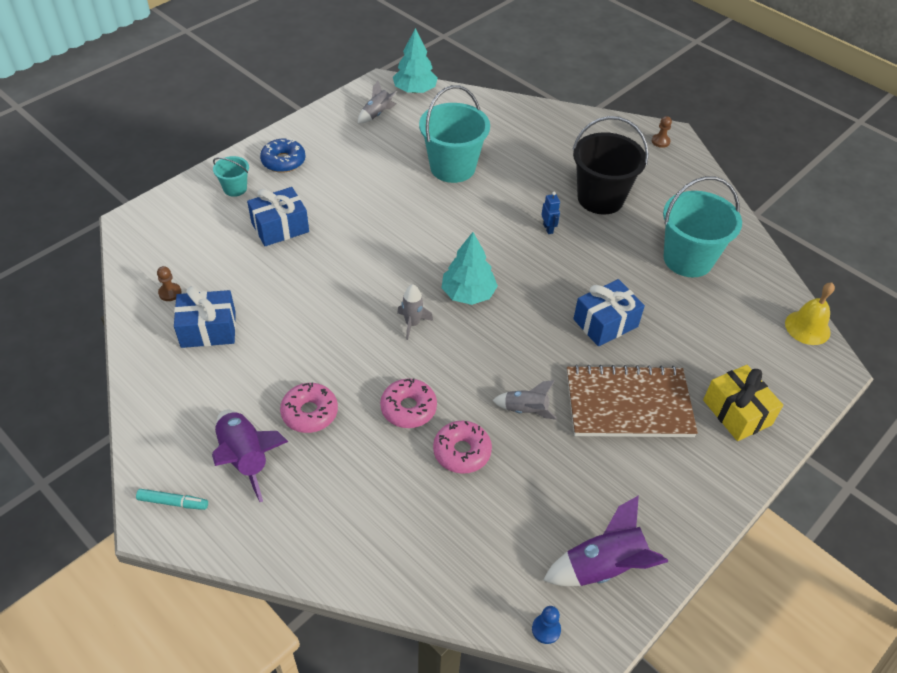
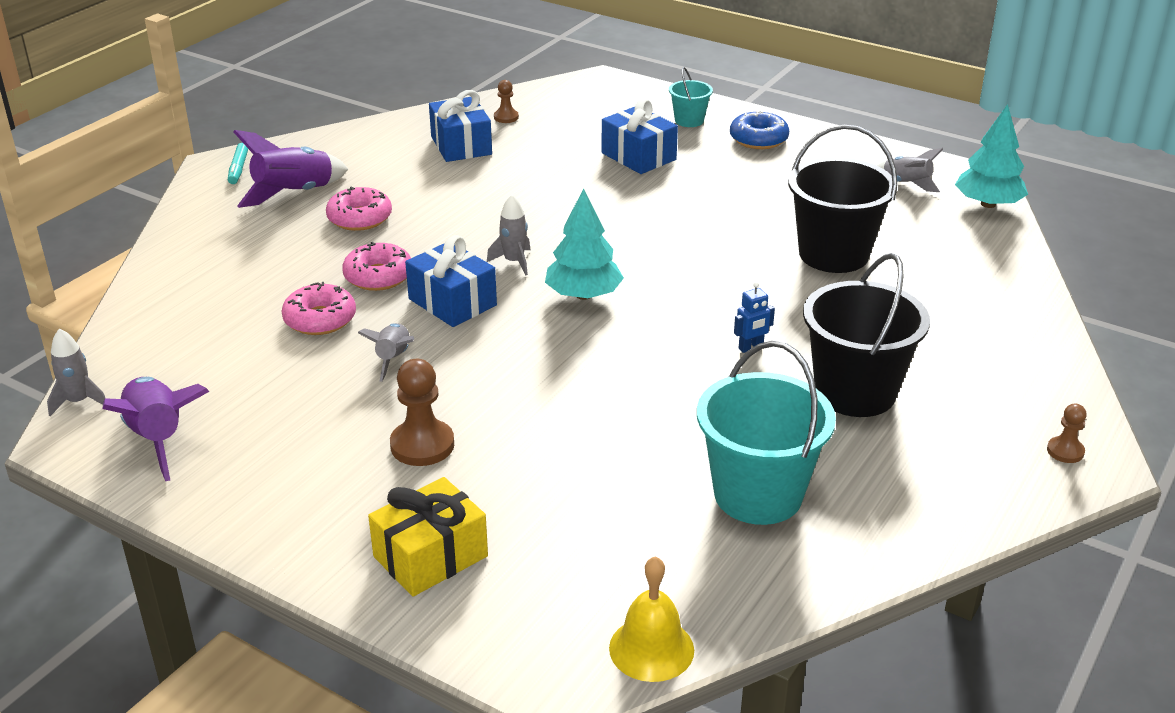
camera: 80 degrees right, 15 degrees down
turquoise bucket [419,85,490,183] -> black bucket [788,125,897,273]
blue pawn [532,606,561,644] -> grey rocket [47,329,105,416]
brown notebook [567,364,698,437] -> brown pawn [390,359,454,466]
blue gift [573,279,645,346] -> blue gift moved to [405,235,497,327]

